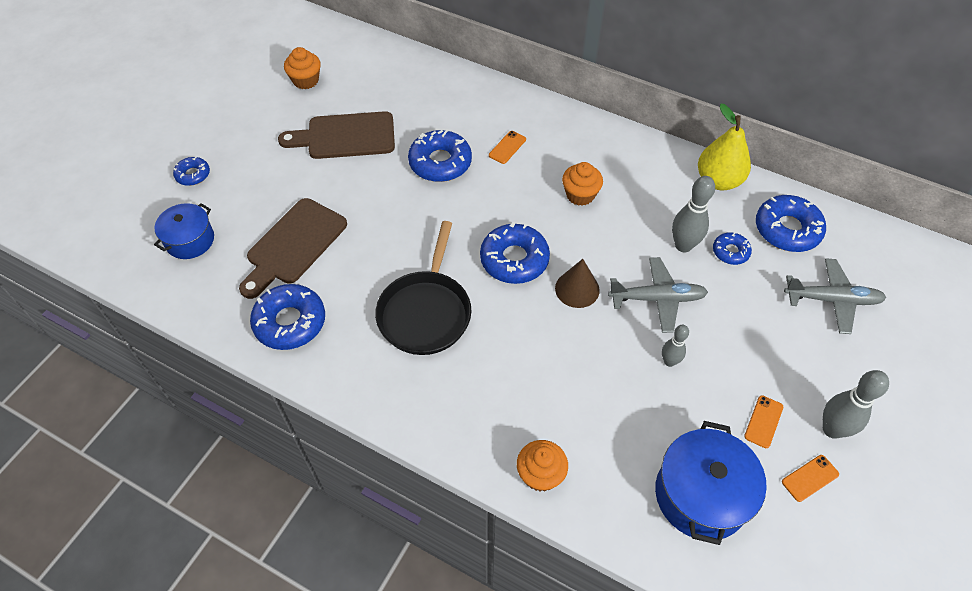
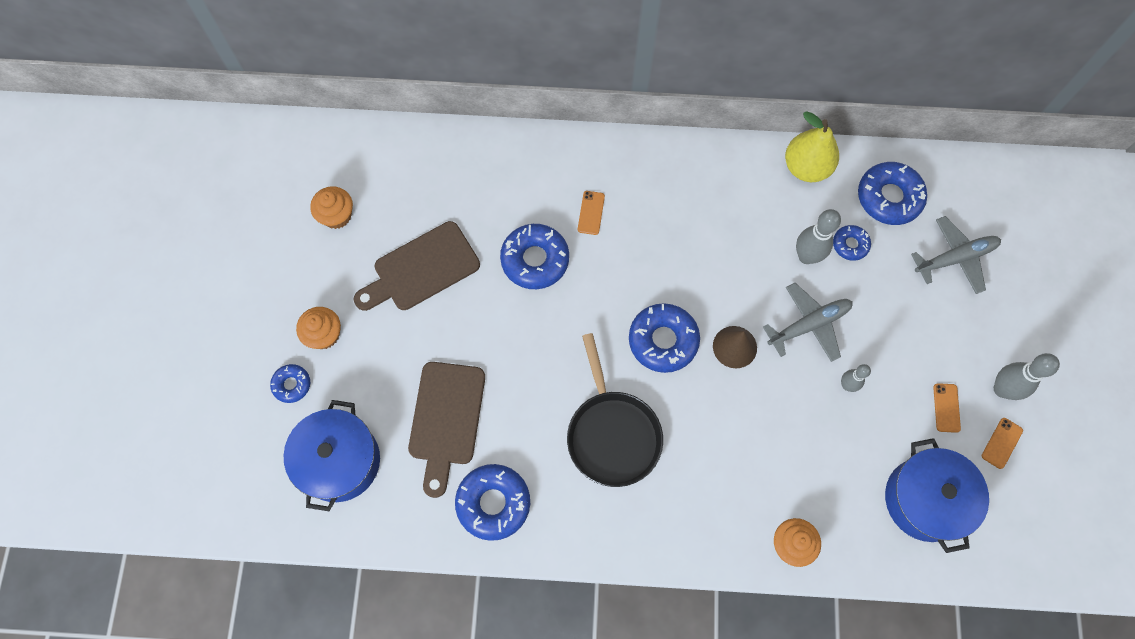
camera: 25 degrees left, 15 degrees up
blue pot [154,203,214,259] -> blue pot [284,400,380,511], size x1.56
orange cupcake [562,162,603,206] -> orange cupcake moved to [296,307,341,349]

